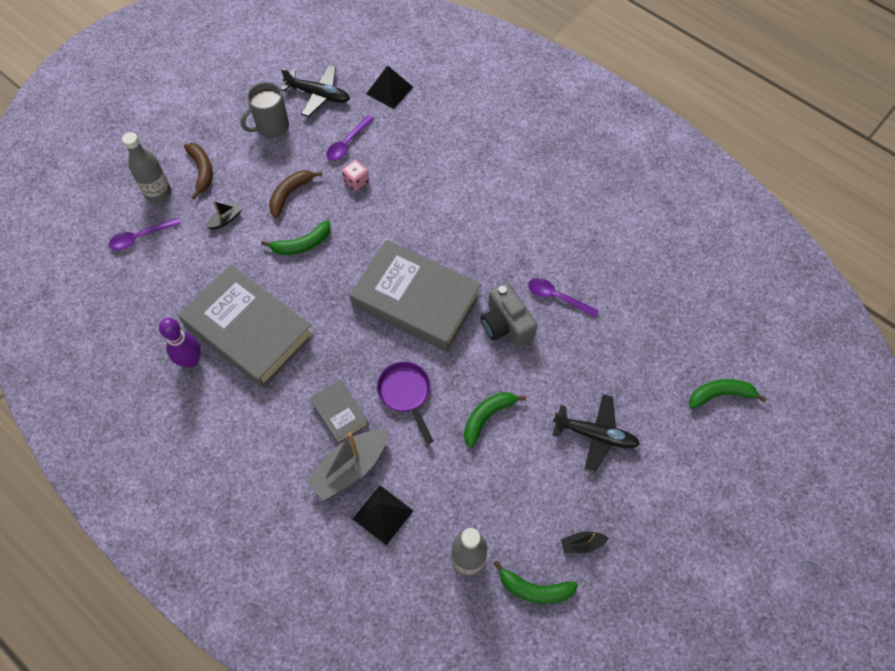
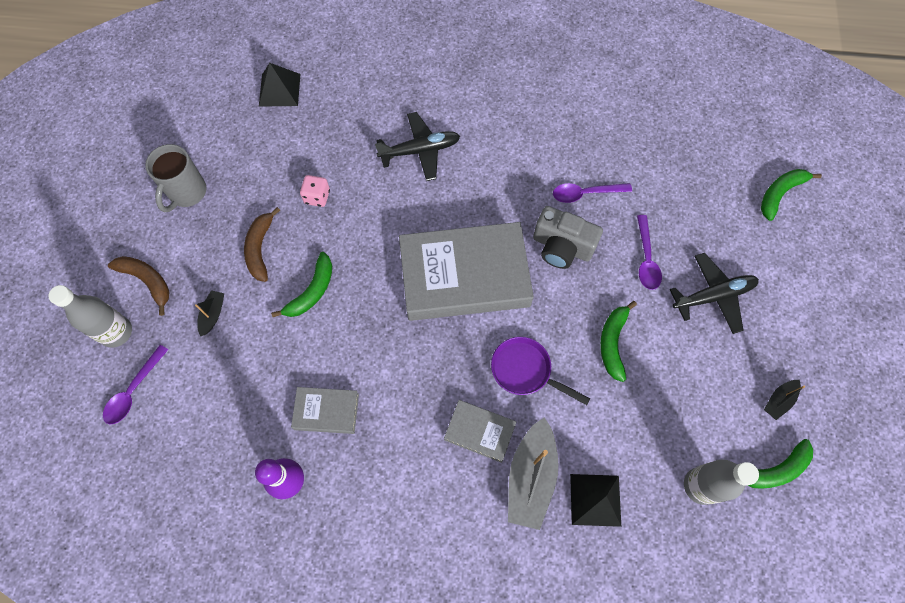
camera: 35 degrees left, 5 degrees up
grey book [178,265,314,388] -> grey book [291,387,359,434], size x0.46
black plane [281,65,350,117] -> black plane moved to [375,112,460,181]
purple spoon [326,115,374,161] -> purple spoon moved to [637,215,662,290]

